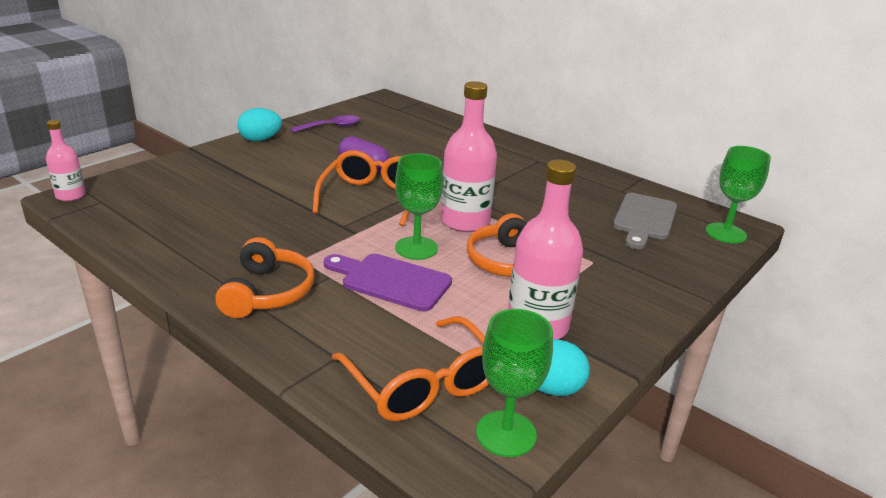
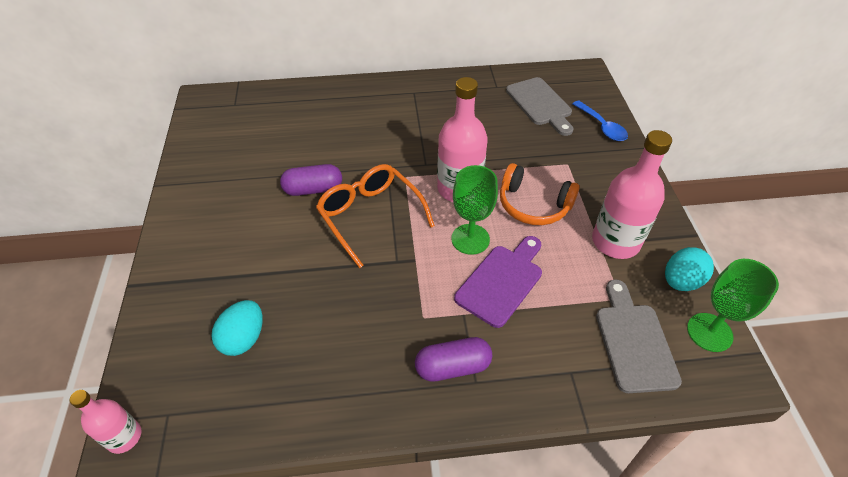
camera: 45 degrees left, 20 degrees up
orange headphones [215,237,315,318] -> purple capsule [415,337,492,382]
turquoise egg [237,108,282,141] -> turquoise egg moved to [211,300,263,356]
purple spoon [290,115,360,132] -> none
purple cutting board [324,254,452,312] -> purple cutting board turned 150 degrees clockwise [454,236,542,328]
orange glasses [332,316,489,421] -> grey cutting board [596,280,682,393]
green goblet [706,146,771,244] -> none
none -> blue spoon [573,101,628,141]

